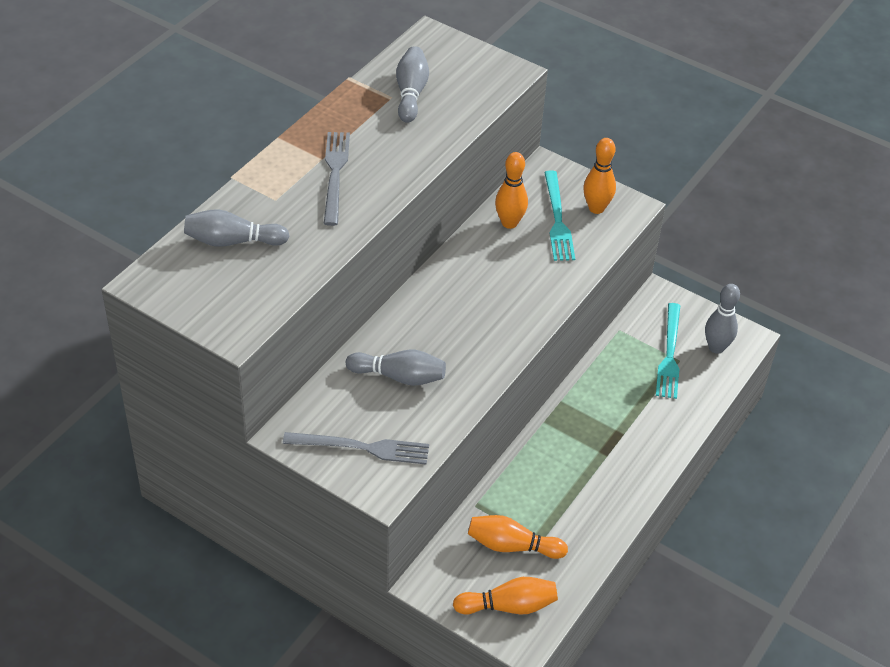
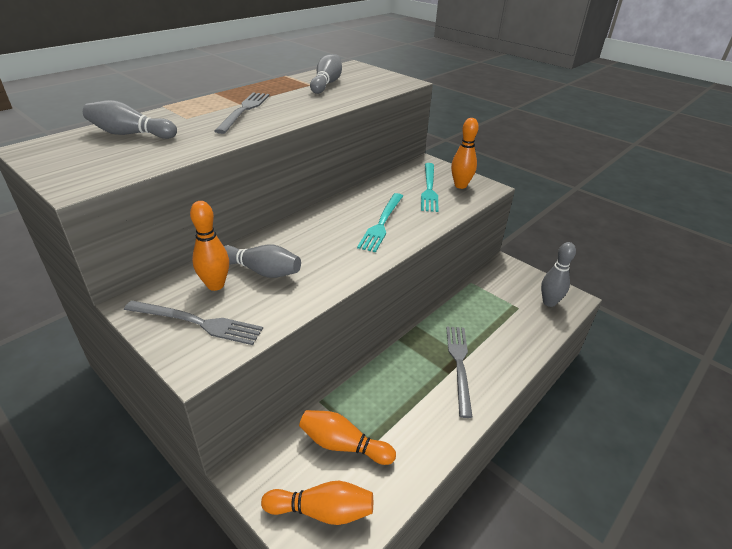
camera: 10 degrees right, 10 degrees down
orange bowling pin [495,152,528,229] -> orange bowling pin moved to [190,201,229,291]
turquoise fork [656,303,681,399] -> turquoise fork moved to [357,193,403,252]
none -> grey fork [446,327,473,418]

